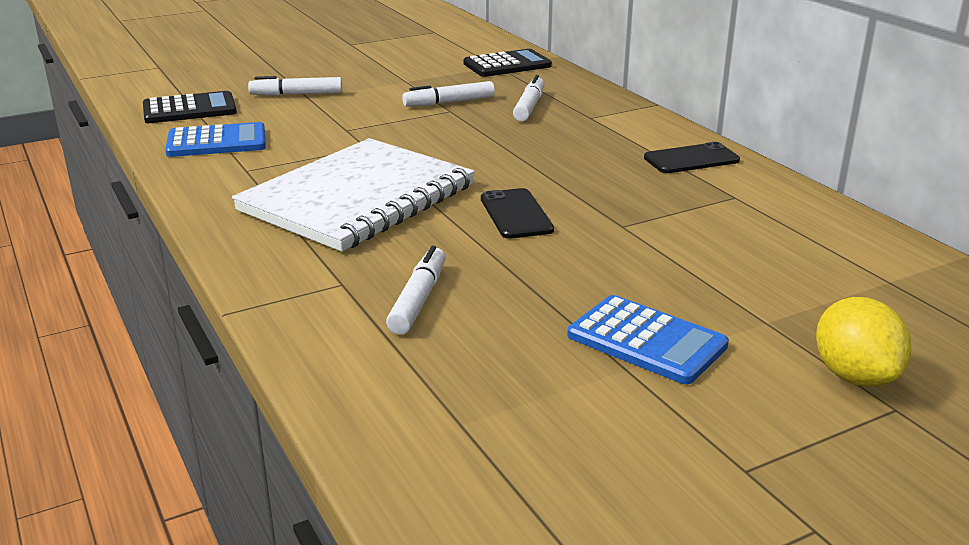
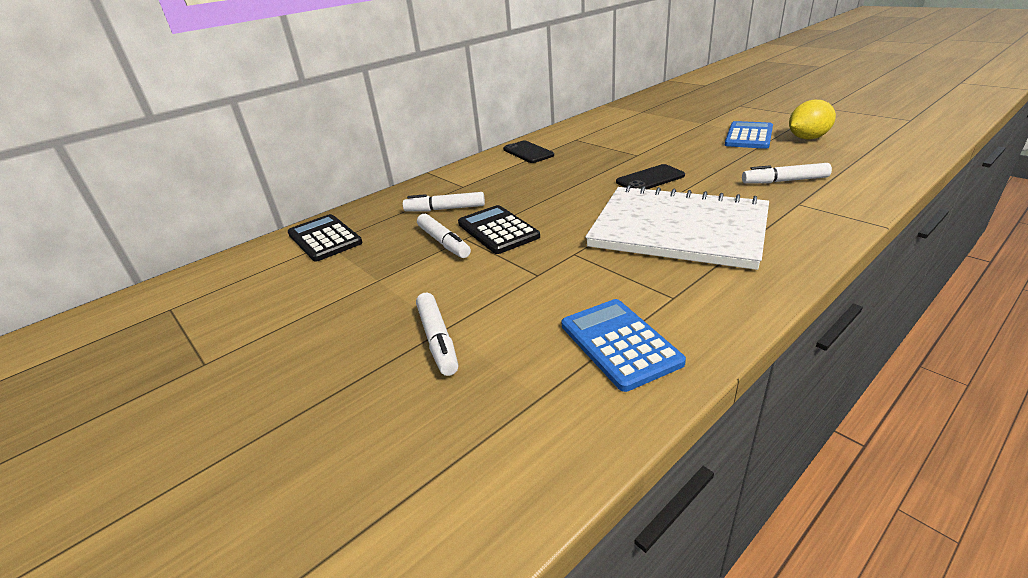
camera: 100 degrees left, 5 degrees up
black calculator [143,91,237,123] -> black calculator moved to [458,205,540,254]
yellow lemon [816,297,912,387] -> yellow lemon moved to [789,100,836,139]

